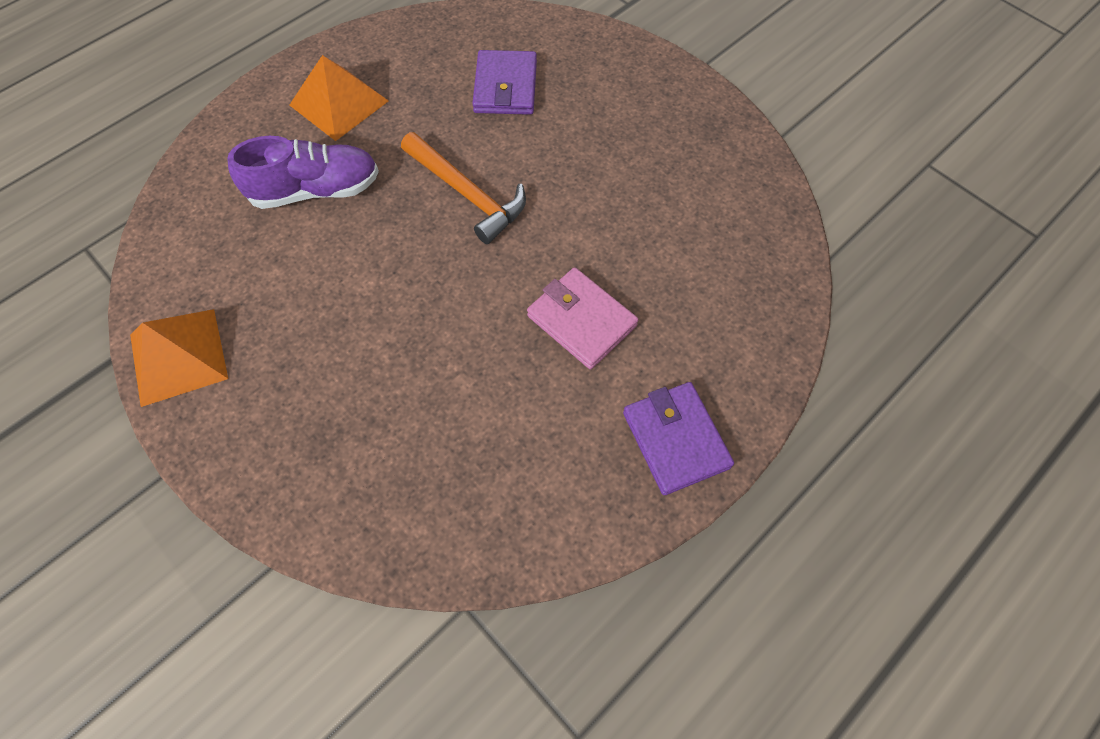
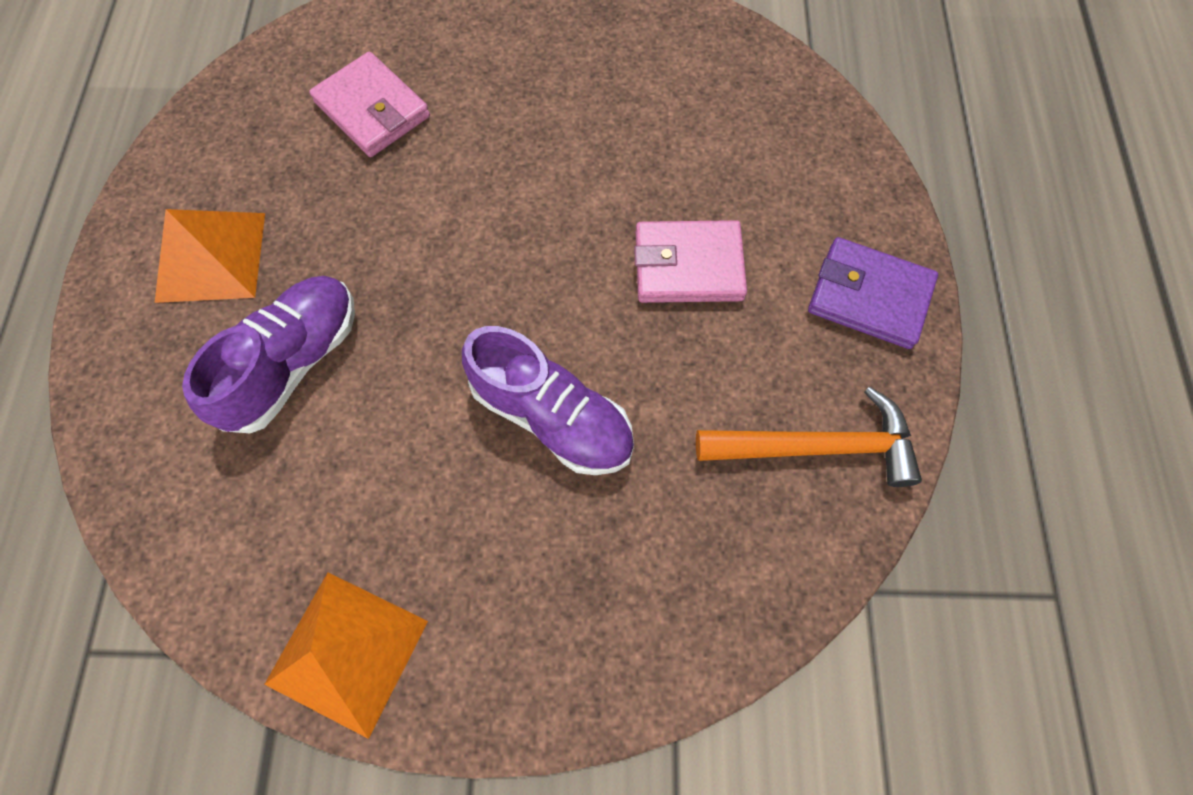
camera: 45 degrees left, 5 degrees up
orange hammer [401,132,526,244] -> orange hammer moved to [696,387,922,487]
purple wallet [472,50,537,115] -> pink wallet [309,52,430,157]
none -> purple shoe [462,326,634,475]

